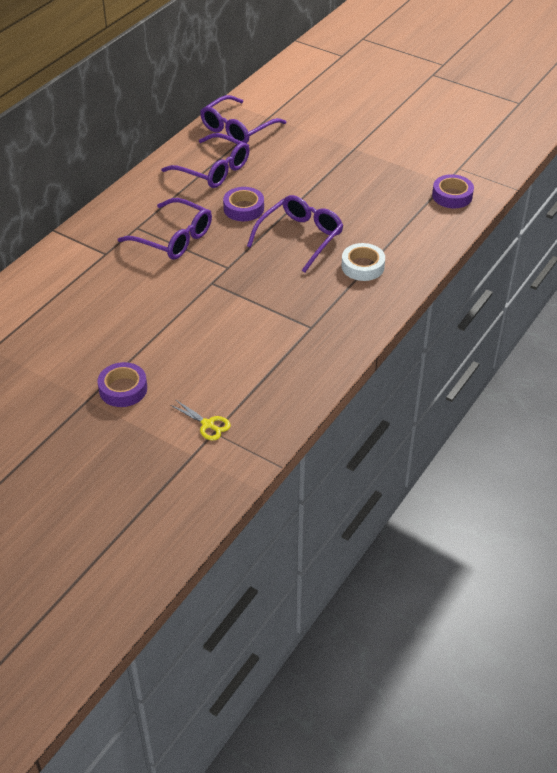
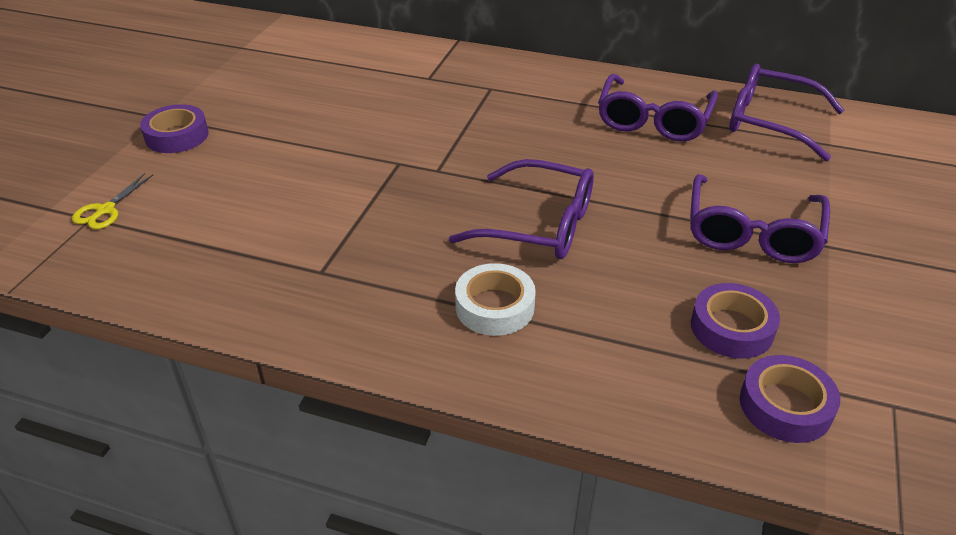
camera: 75 degrees right, 5 degrees down
purple glasses [118,198,212,260] -> purple glasses moved to [690,174,830,263]
purple tape [223,187,264,221] -> purple tape moved to [691,283,780,359]

